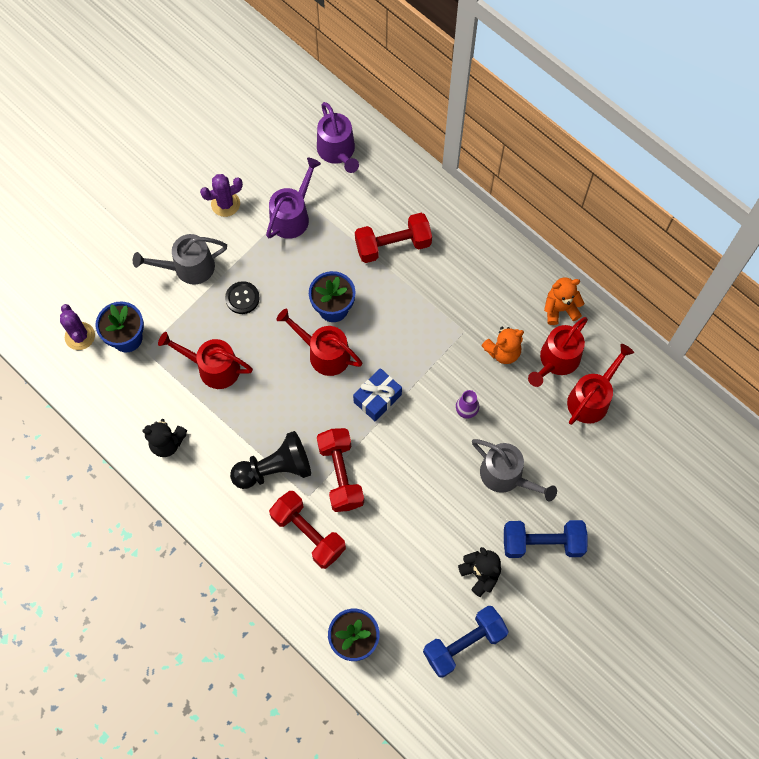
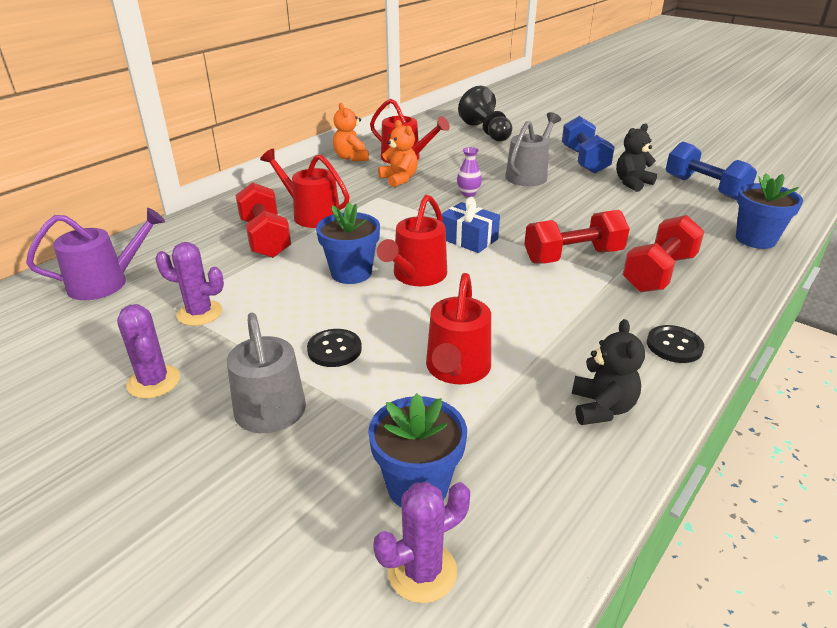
camera: 95 degrees left, 35 degrees down
black pawn [230,431,311,489] -> black pawn moved to [458,86,512,142]
purple watering can [266,158,321,239] -> purple cactus [155,242,224,326]
red watering can [567,344,634,425] -> red watering can moved to [260,149,350,228]
none -> black button [647,325,704,363]

